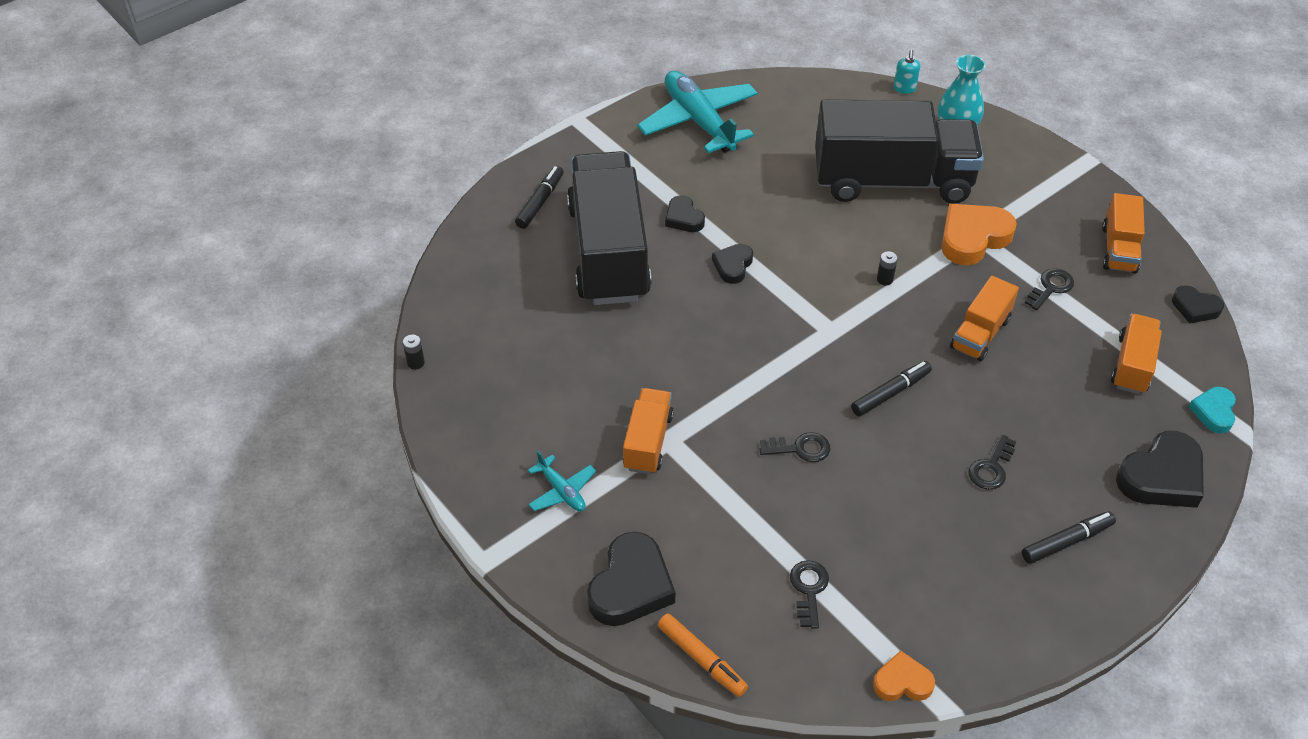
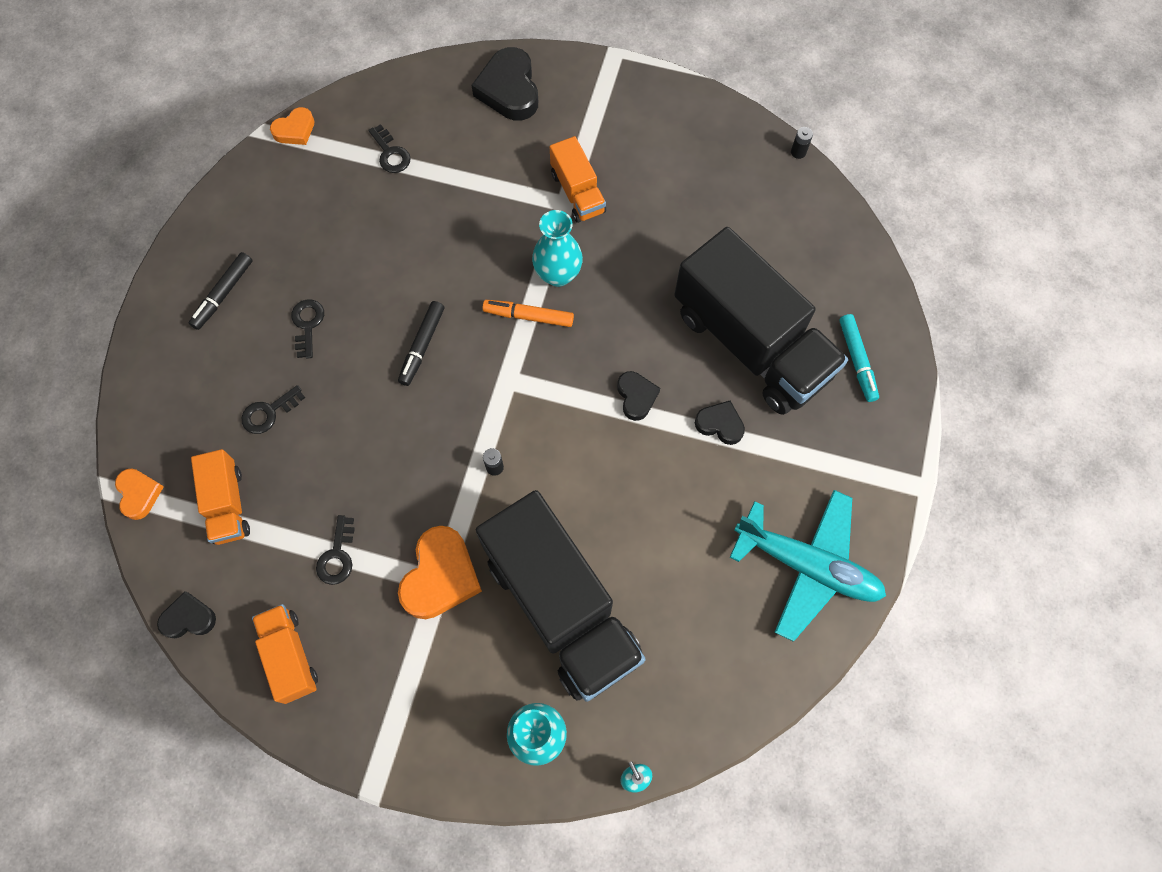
camera: 145 degrees right, 20 degrees up
black marker [515,166,564,229] -> turquoise marker [839,314,879,402]
turquoise plane [528,451,596,512] -> none
orange marker [658,613,748,697] -> orange marker moved to [482,300,574,327]
black key [759,432,830,462] -> black key moved to [241,385,305,434]
black truck [815,99,984,204] -> black truck turned 90 degrees counterclockwise [476,490,646,702]
orange truck [950,276,1019,361] -> none
black heart [1116,431,1204,508] -> none
turquoise heart [1189,387,1236,434] -> orange heart [115,468,164,520]
none -> turquoise vase [532,210,583,287]

